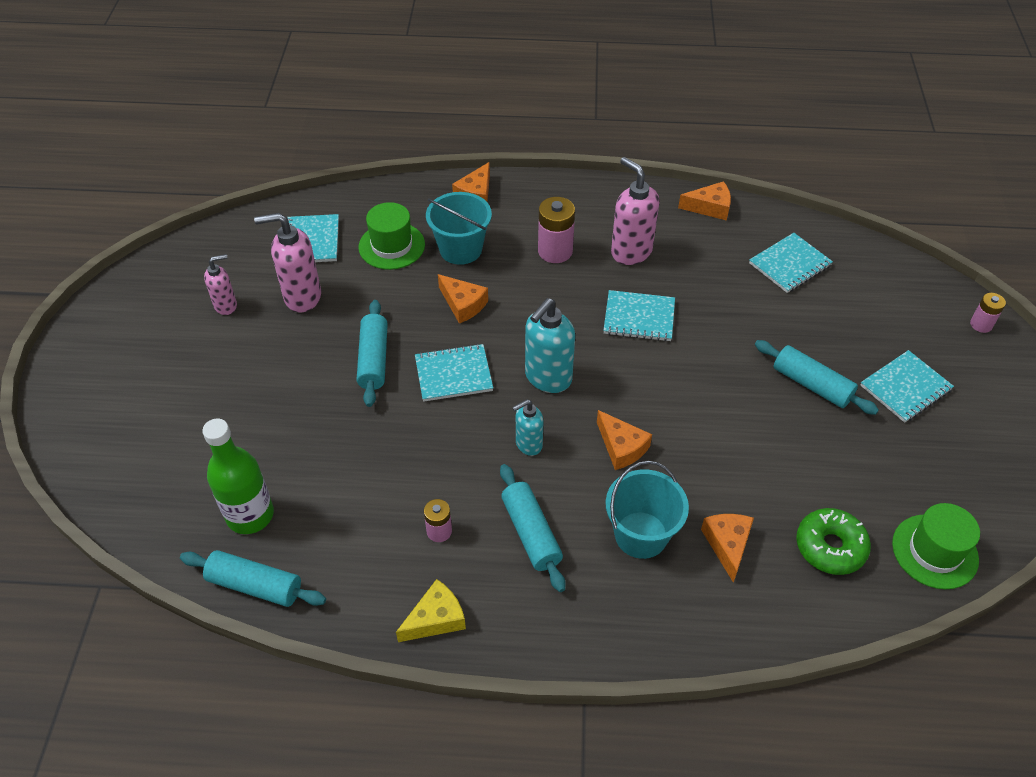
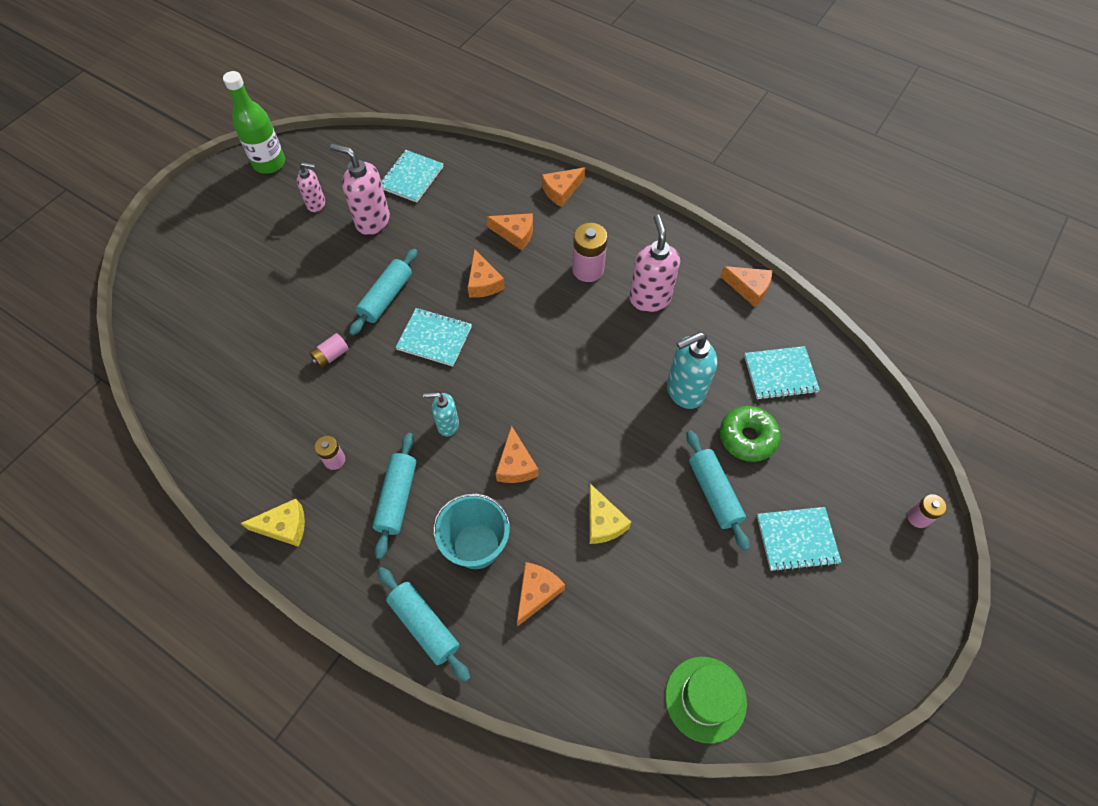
camera: 30 degrees right, 10 degrees up
turquoise rolling pin [180,550,326,607] -> turquoise rolling pin moved to [378,567,470,682]
green bottle [202,419,274,534] -> green bottle moved to [223,71,285,174]
green hat [359,202,425,270] -> none
turquoise bucket [426,192,492,265] -> orange cheese [487,213,533,250]
turquoise soap dispenser [525,298,575,393] -> turquoise soap dispenser moved to [667,332,717,409]
turquoise notebook [603,290,675,342] -> none
green donut [796,508,871,575] -> green donut moved to [720,406,780,462]
none -> pink battery [309,333,349,368]
none -> yellow cheese [589,484,631,544]

